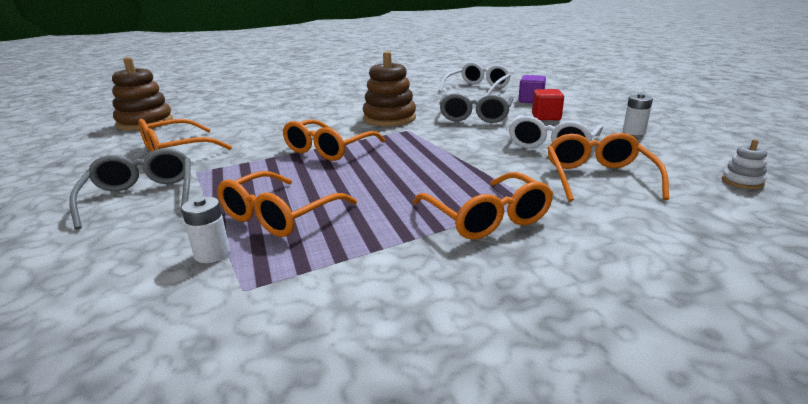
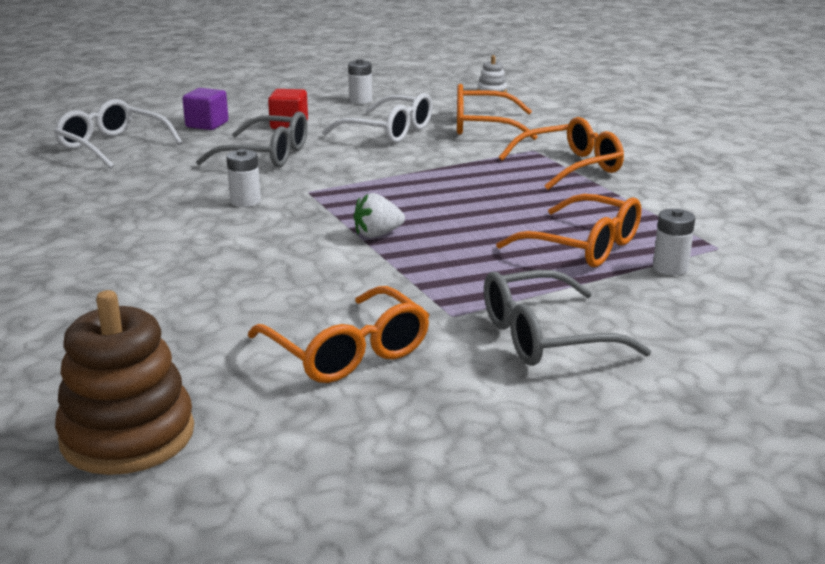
camera: 90 degrees left, 0 degrees up
orange glasses [283,119,385,161] -> white strawberry [353,193,405,238]
brown stacking toy [363,51,416,126] -> white battery [226,149,261,207]

